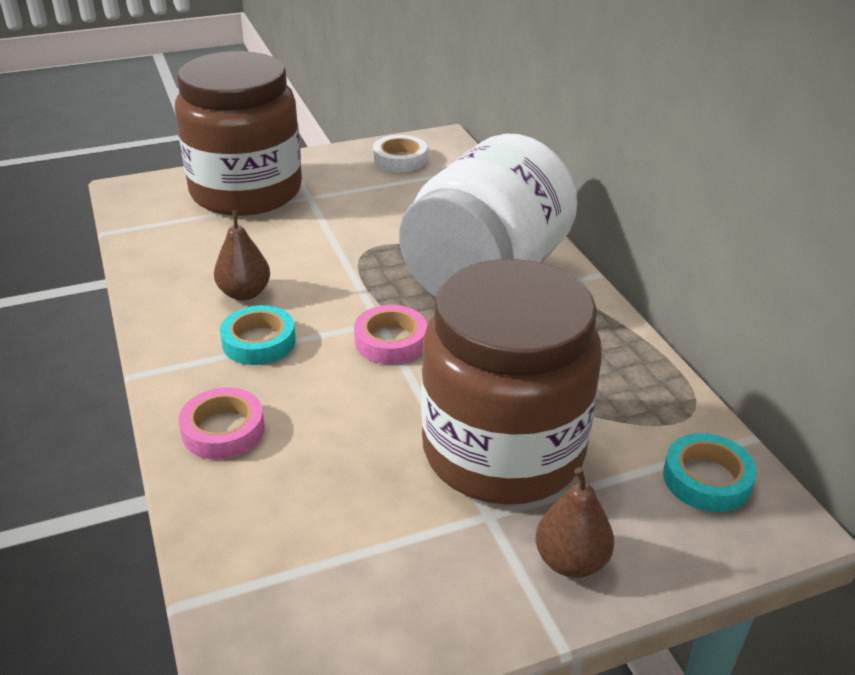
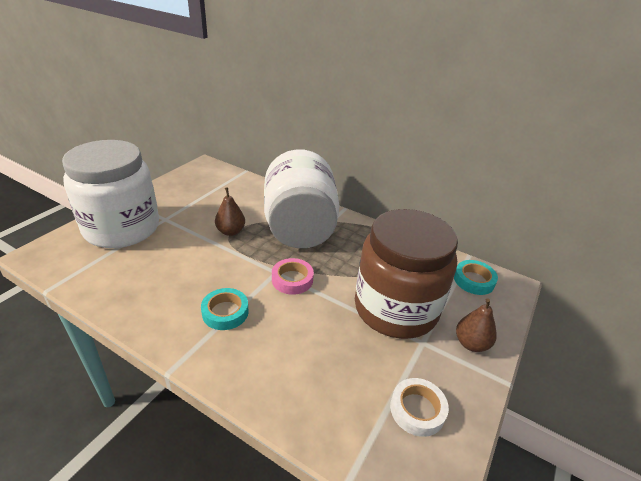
camera: 40 degrees left, 0 degrees up
brown jar [175,51,302,216] -> white jar [62,140,159,248]
pink tape [178,387,265,460] -> none
brown pear [214,210,270,301] -> brown pear moved to [215,187,245,236]
white tape [373,135,427,172] -> white tape moved to [390,378,449,437]

